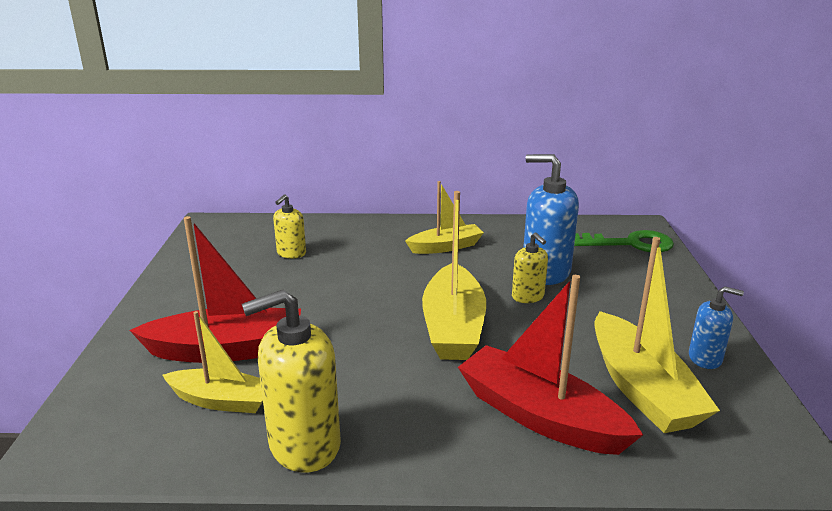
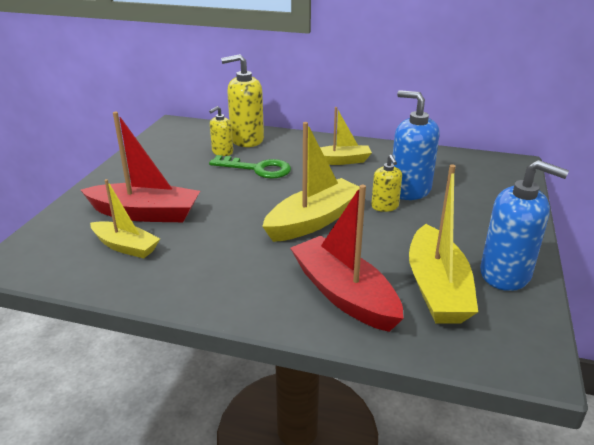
camera: 15 degrees right, 5 degrees up
yellow soap dispenser [242,289,341,472] -> yellow soap dispenser moved to [221,54,264,147]
yellow boat [422,191,486,360] -> yellow boat turned 150 degrees counterclockwise [262,122,360,242]
green key [574,230,674,252] -> green key moved to [209,155,291,179]
blue soap dispenser [689,286,744,369] -> blue soap dispenser [480,160,569,291], size x1.82

